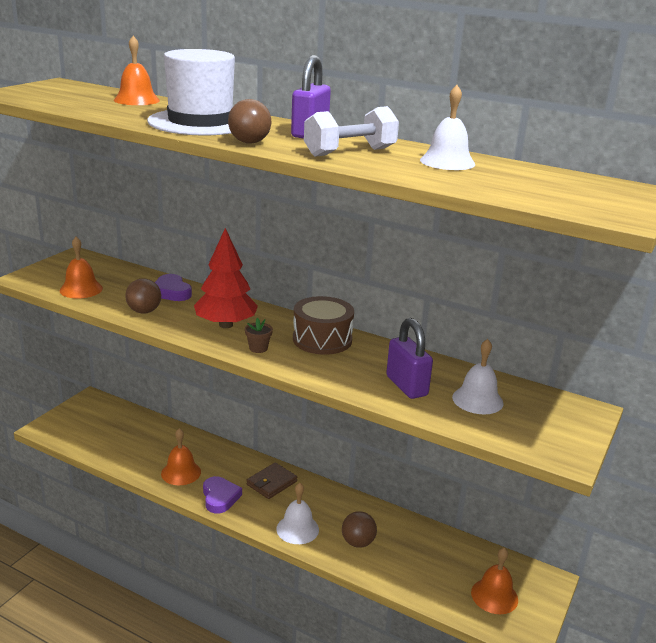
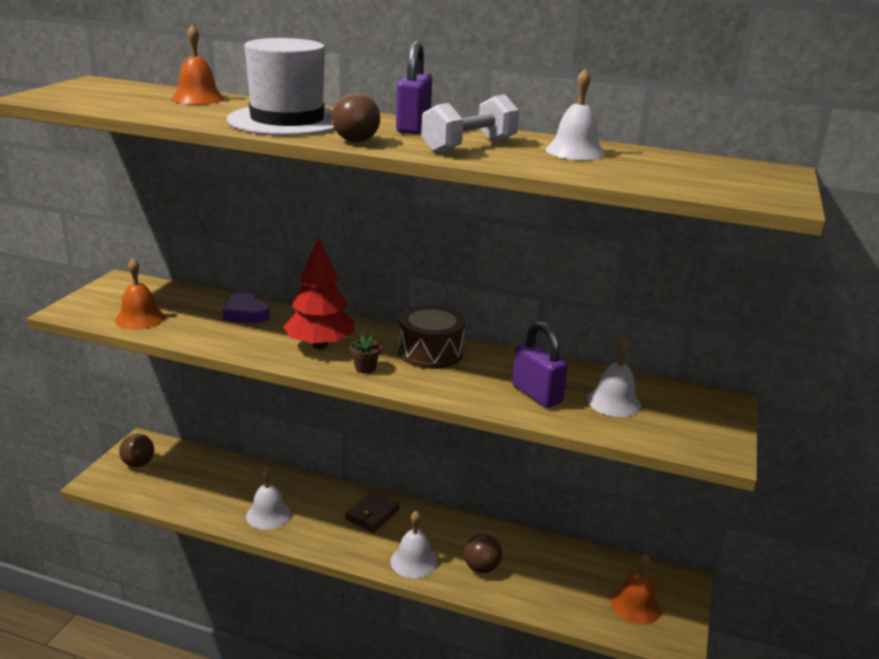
camera: 10 degrees left, 0 degrees up
brown ball [125,278,161,313] -> brown ball moved to [119,434,154,467]
orange bell [161,428,201,485] -> white bell [246,466,291,530]
purple heart [203,476,242,513] -> none

